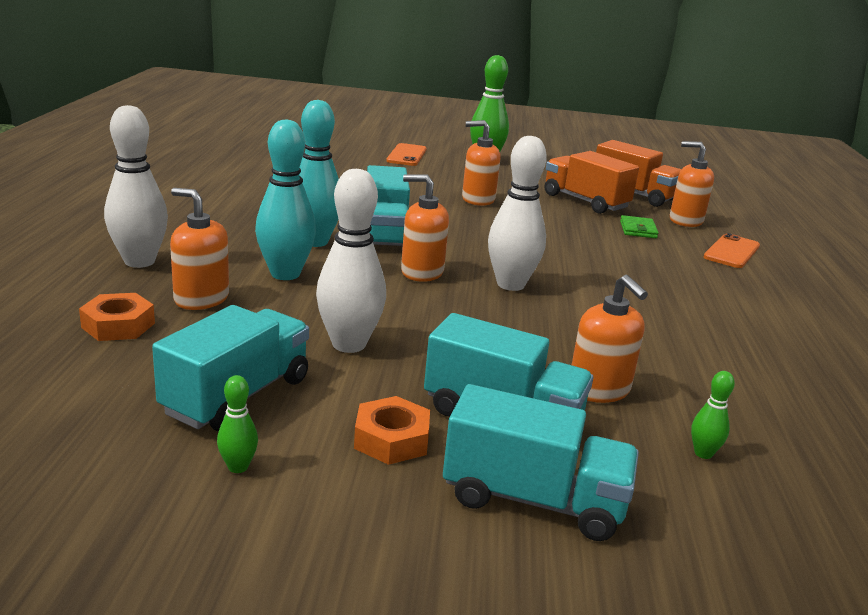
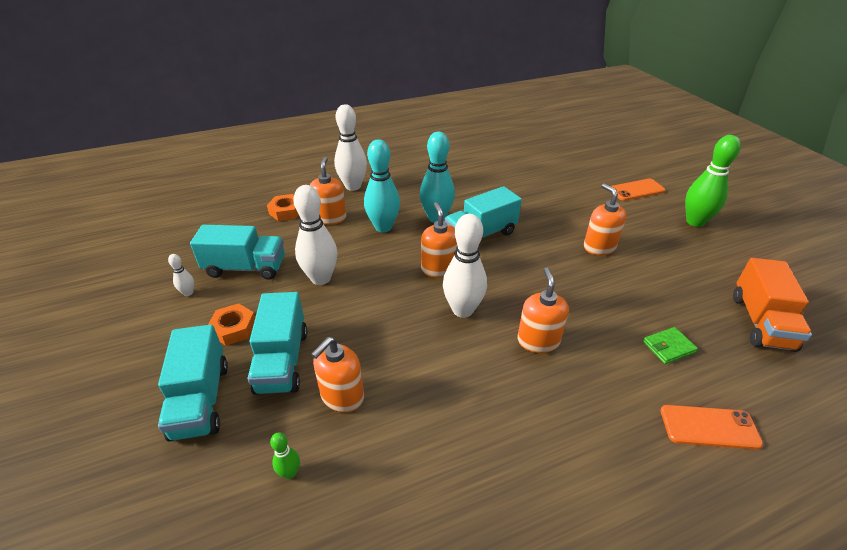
camera: 65 degrees right, 15 degrees up
green bowling pin [217,375,258,473] -> white bowling pin [168,254,194,296]
orange truck [545,151,639,214] -> none
orange soap dispenser [670,141,714,227] -> orange soap dispenser moved to [517,268,569,353]

